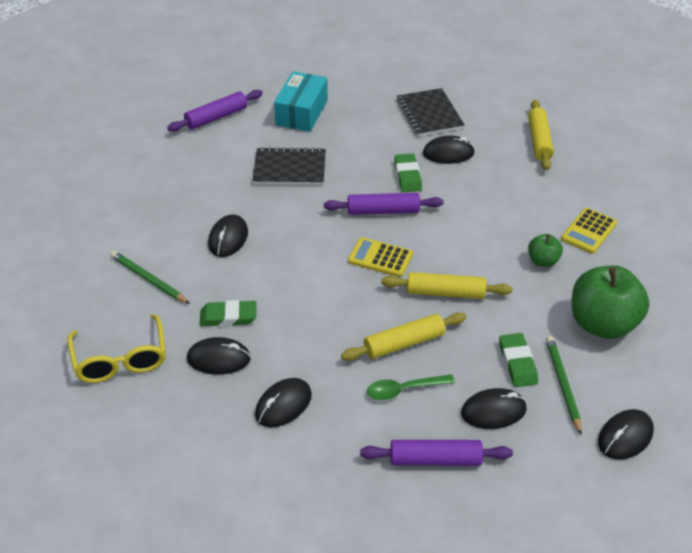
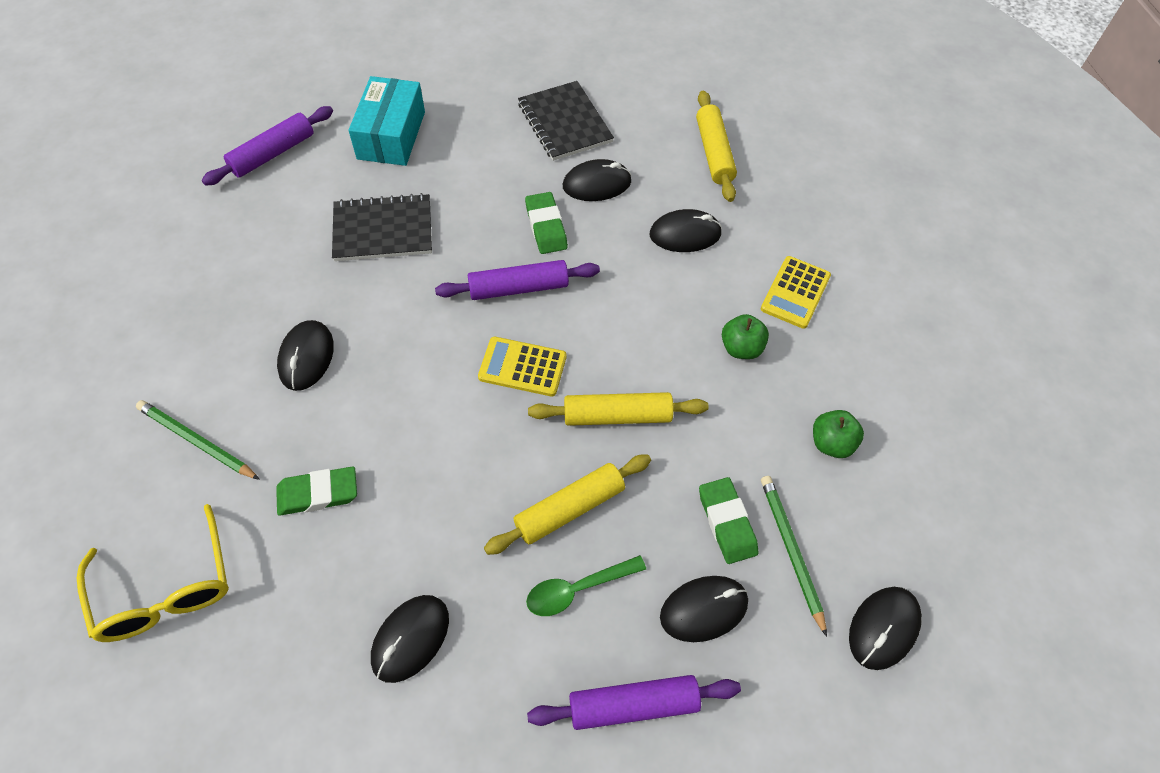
camera: 10 degrees left, 15 degrees up
black mouse [187,337,251,375] -> black mouse moved to [649,209,722,252]
green apple [572,265,650,339] -> green apple [813,410,864,458], size x0.48

